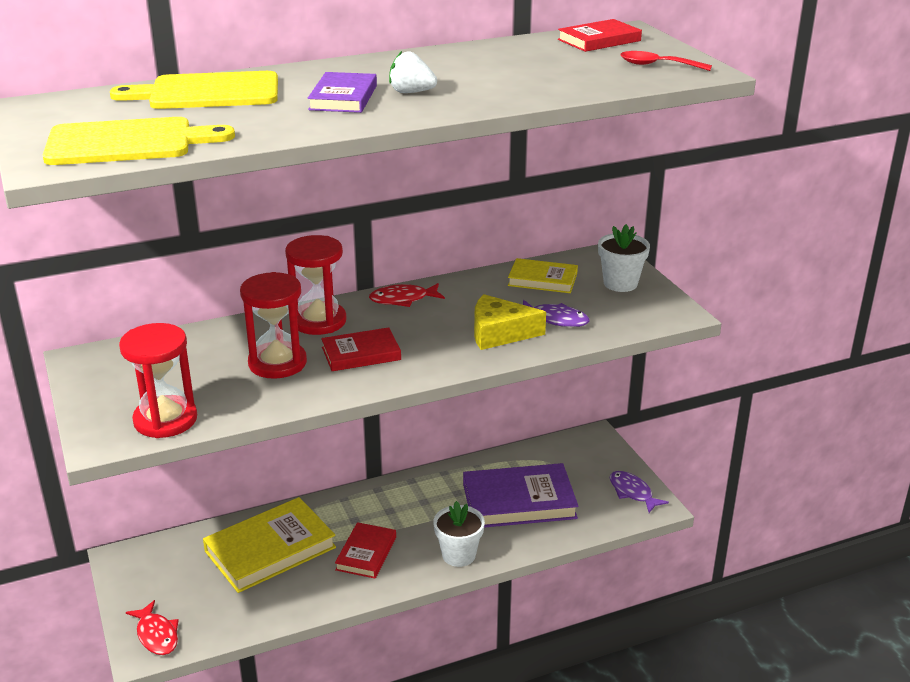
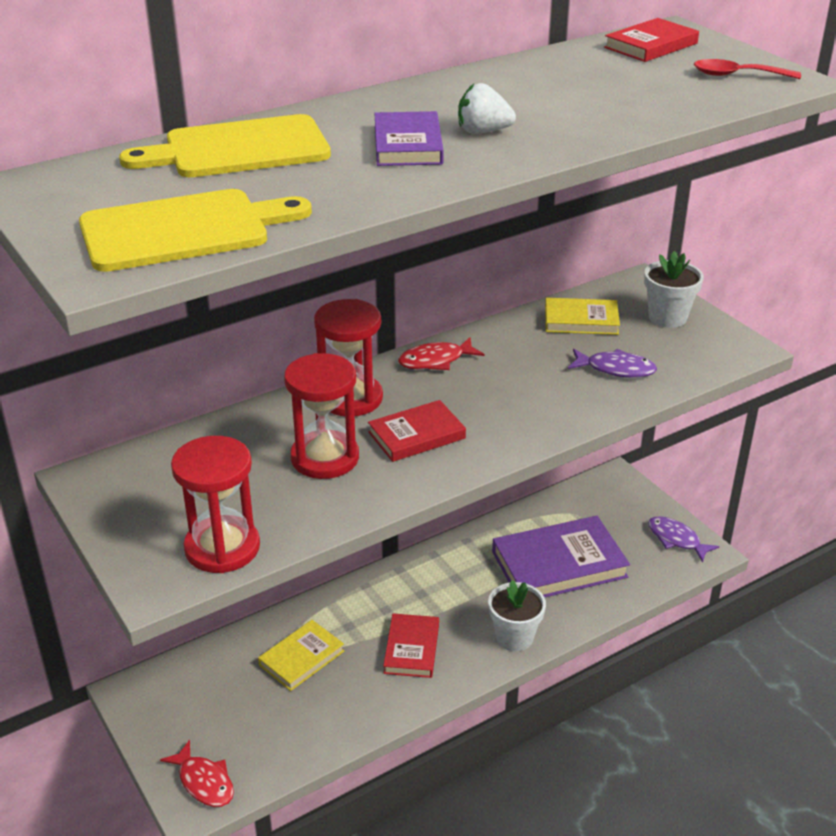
camera: 10 degrees left, 5 degrees up
yellow book [203,497,336,593] -> yellow book [258,620,344,691], size x0.57
yellow cheese [474,294,546,350] -> none

